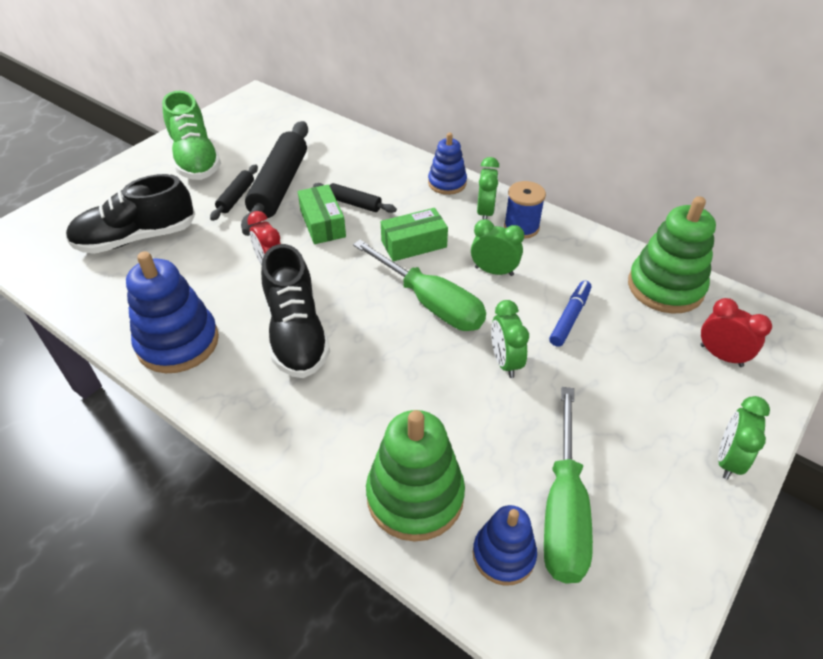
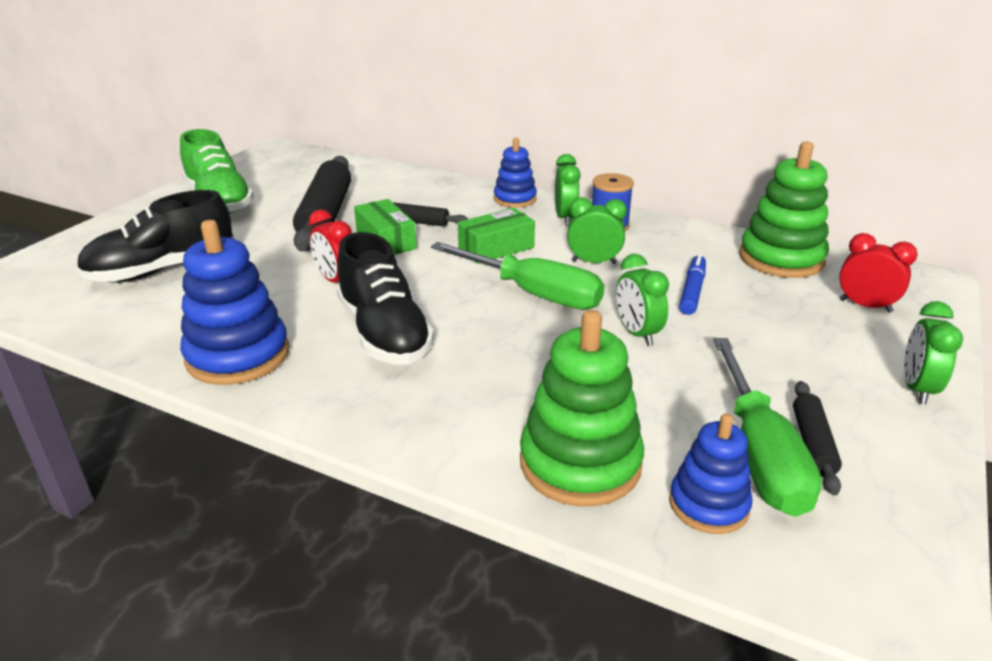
camera: 10 degrees left, 15 degrees down
black rolling pin [210,164,258,221] -> black rolling pin moved to [793,381,842,496]

